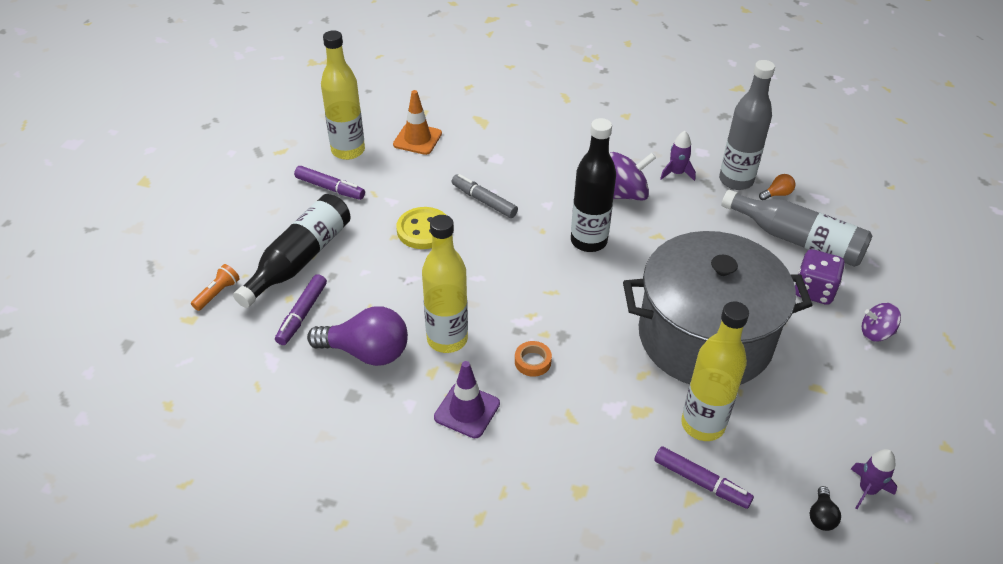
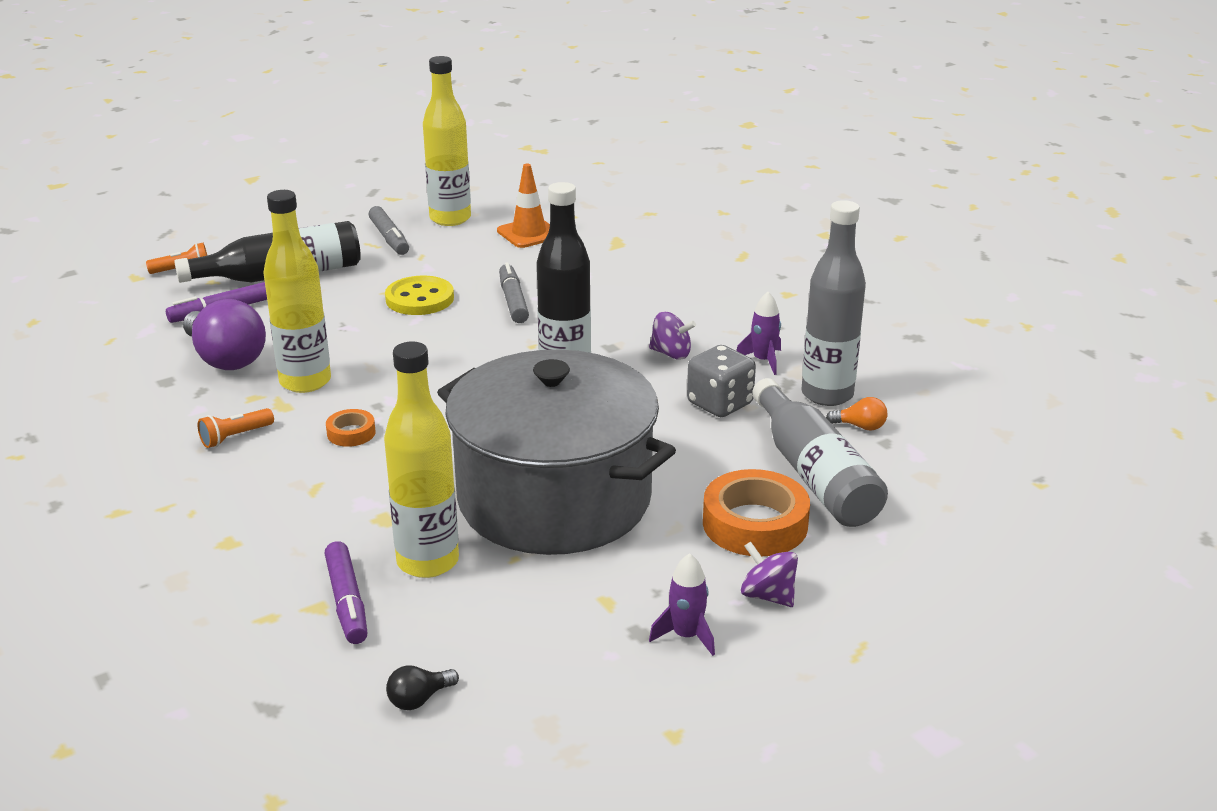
camera: 40 degrees right, 15 degrees down
purple marker [294,166,365,200] -> grey marker [368,206,409,255]
purple traffic cone [434,361,500,438] -> orange flashlight [198,408,274,448]
purple spinning top [609,152,656,200] -> purple spinning top [649,311,696,360], size x0.63
purple dice [795,249,845,305] -> orange tape [703,469,810,556]
purple rocket [851,449,897,509] -> purple rocket moved to [649,553,715,656]
none -> grey dice [687,345,756,417]

